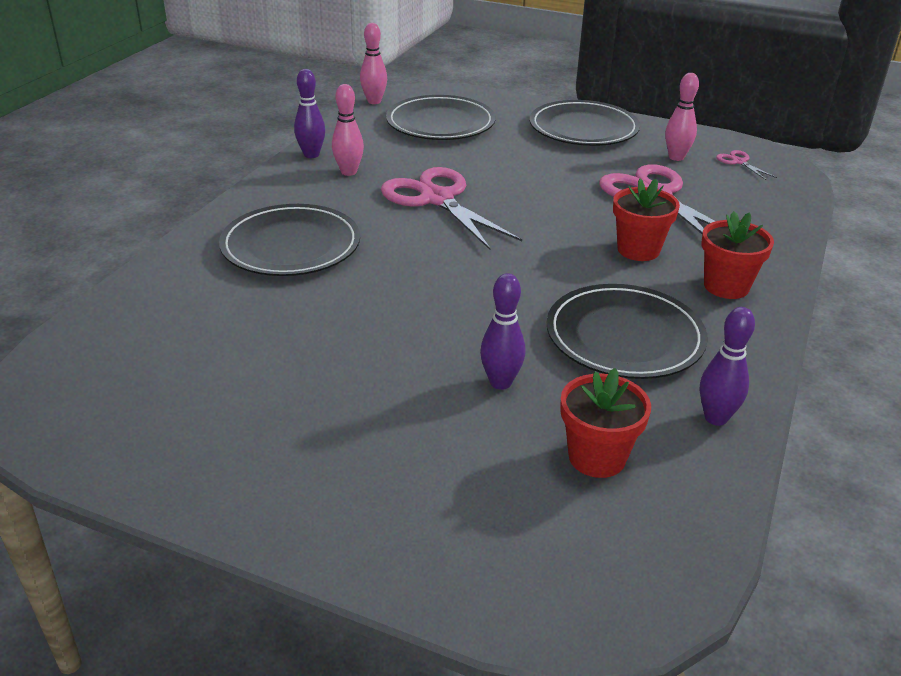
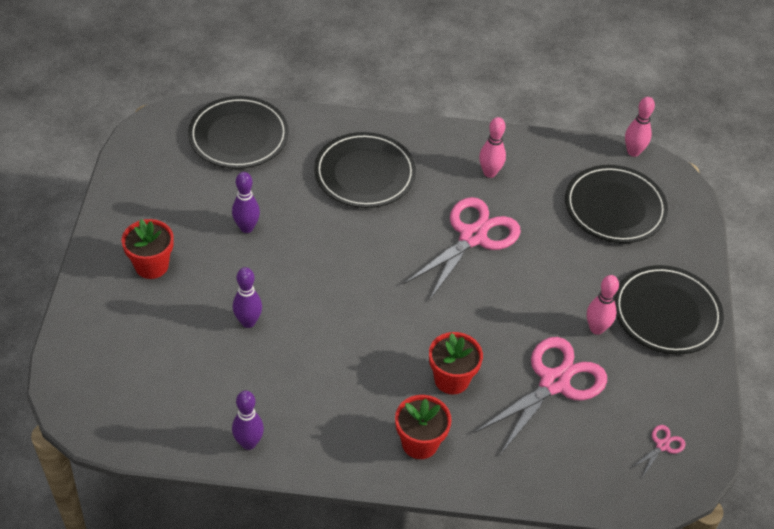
camera: 70 degrees right, 15 degrees up
purple bowling pin [294,69,325,158] -> purple bowling pin moved to [232,172,260,233]
black plate [547,284,708,379] -> black plate moved to [188,96,289,169]
red flower pot [560,368,651,478] -> red flower pot moved to [122,219,174,279]
pink bowling pin [665,73,699,161] -> pink bowling pin moved to [587,275,619,335]

